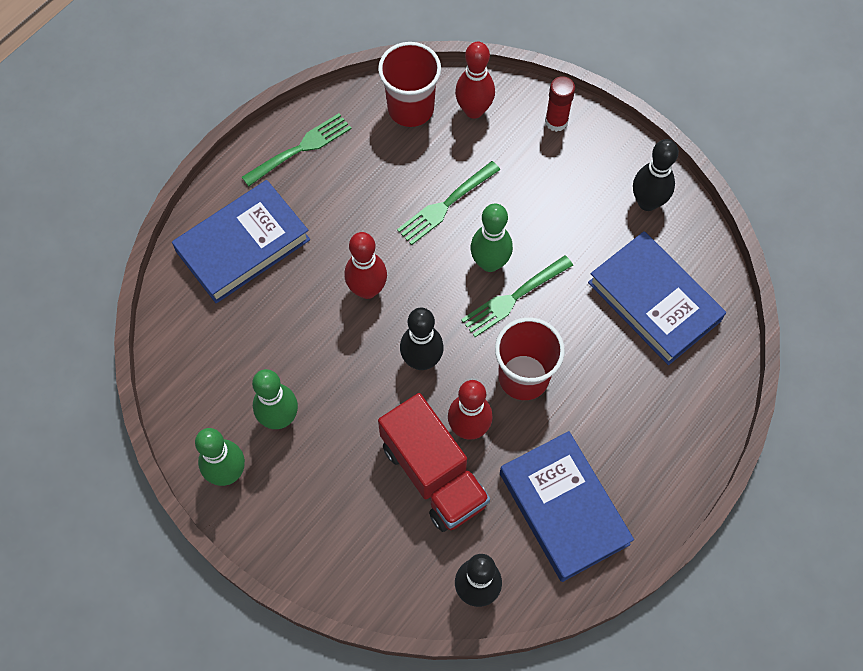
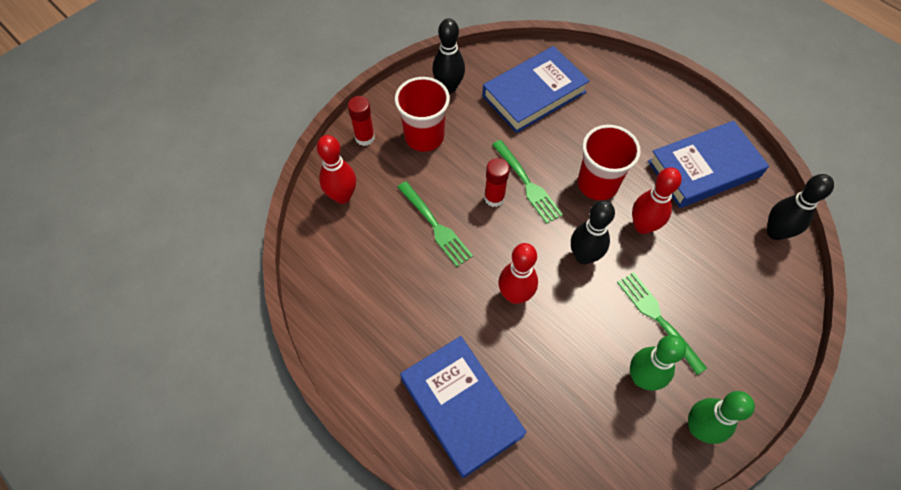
camera: 85 degrees left, 5 degrees down
green fork [242,113,351,186] -> green fork moved to [617,272,707,375]
red cup [378,42,441,127] -> red cup moved to [395,77,450,152]
red truck [378,393,490,532] -> none
green bowling pin [471,203,513,272] -> red glue stick [484,158,510,207]

